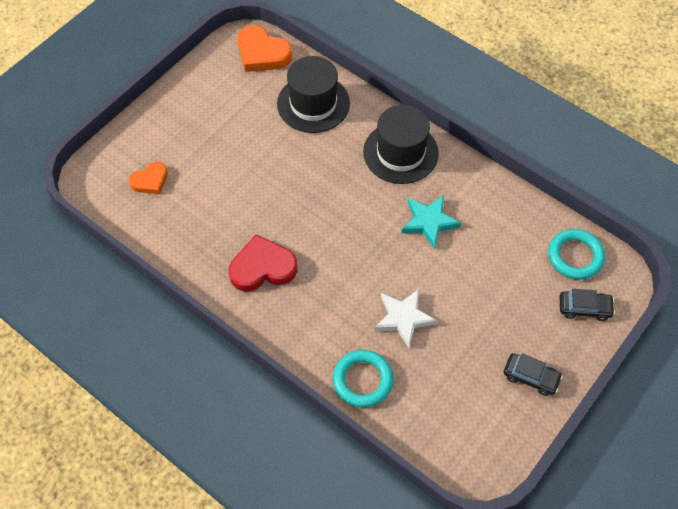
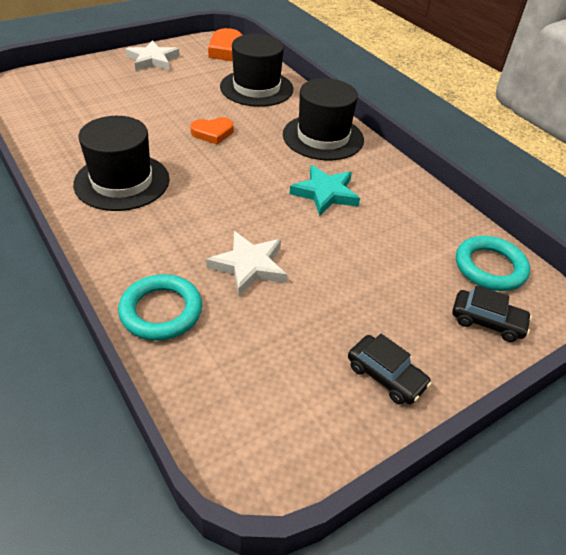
camera: 15 degrees right, 15 degrees down
orange heart [129,162,168,194] -> orange heart moved to [191,117,234,145]
red heart [229,234,297,291] -> black hat [73,116,170,211]
none -> white star [125,40,179,71]

